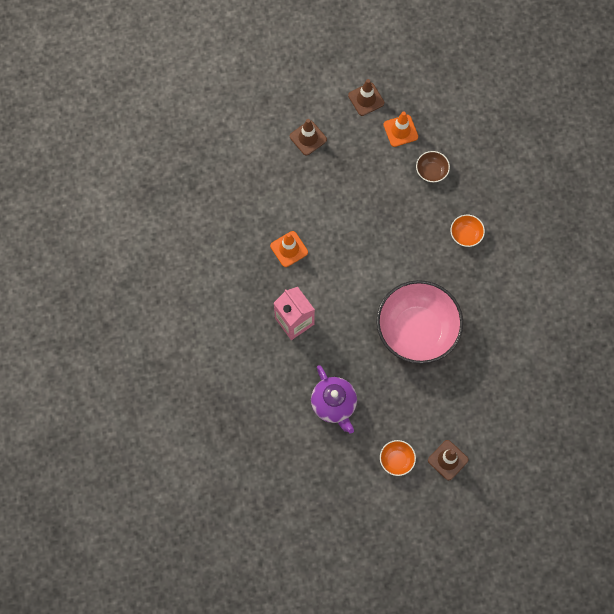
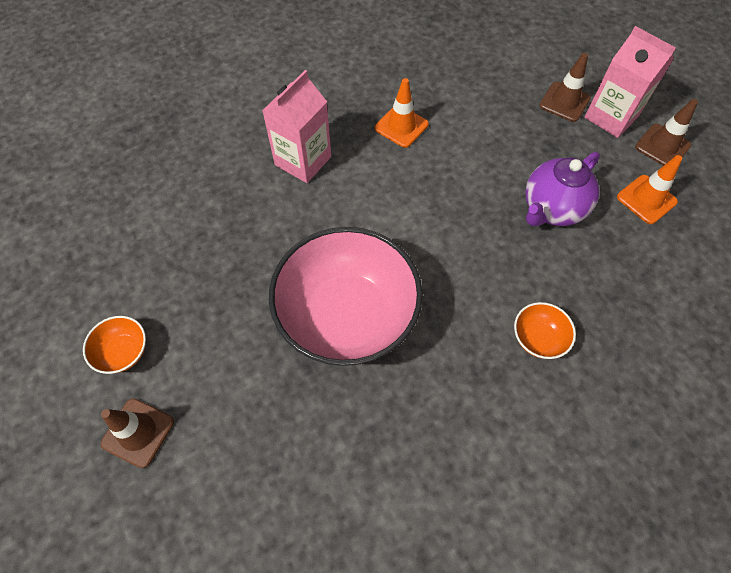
camera: 70 degrees right, 10 degrees down
purple teapot [311,365,357,433] -> purple teapot moved to [525,152,600,226]
brown bowl [416,151,450,183] -> none
none -> pink carton [584,26,676,138]

